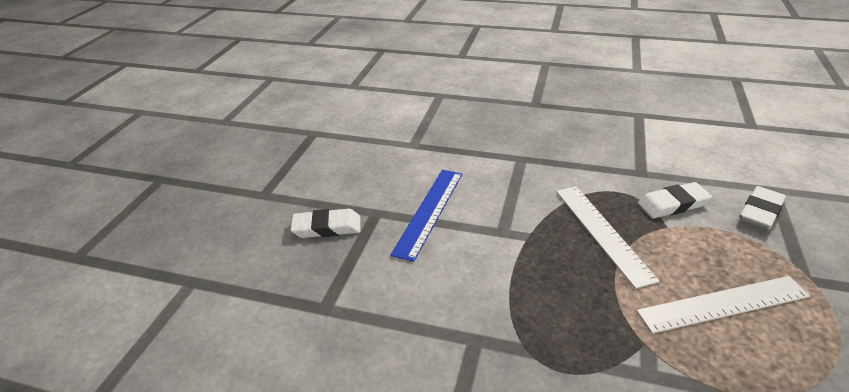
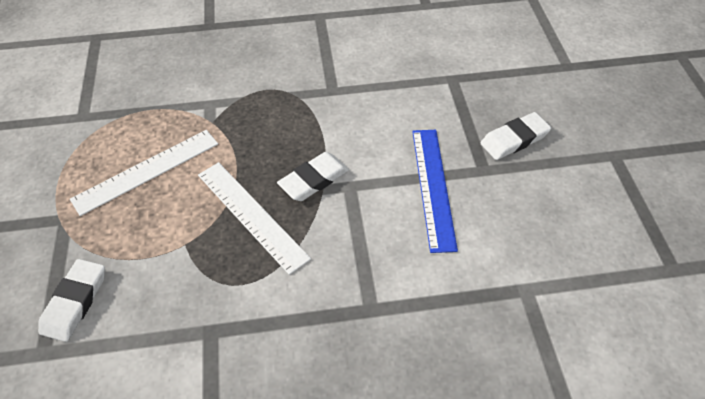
camera: 155 degrees right, 15 degrees up
white eraser [637,182,712,219] -> white eraser moved to [277,152,349,201]

